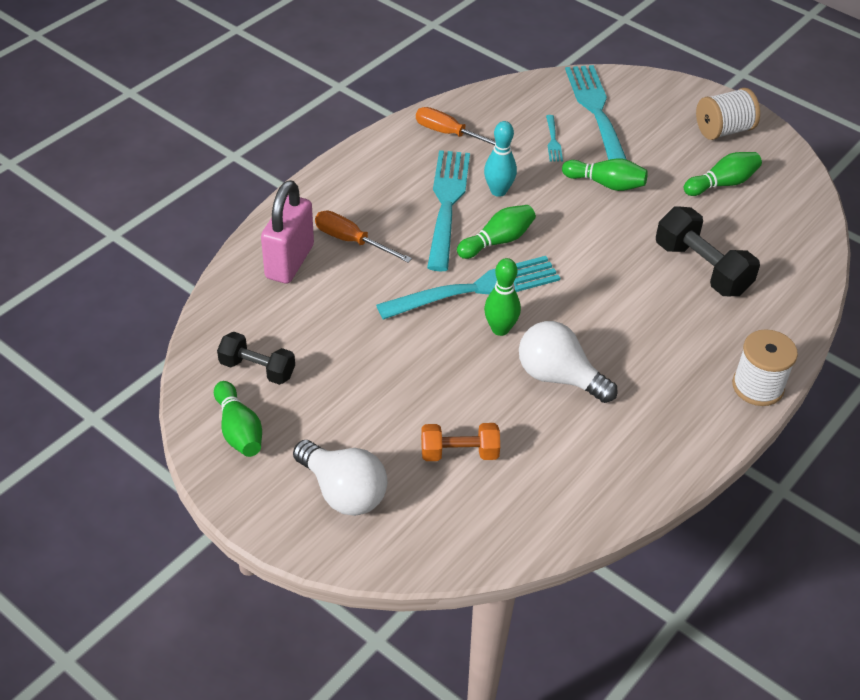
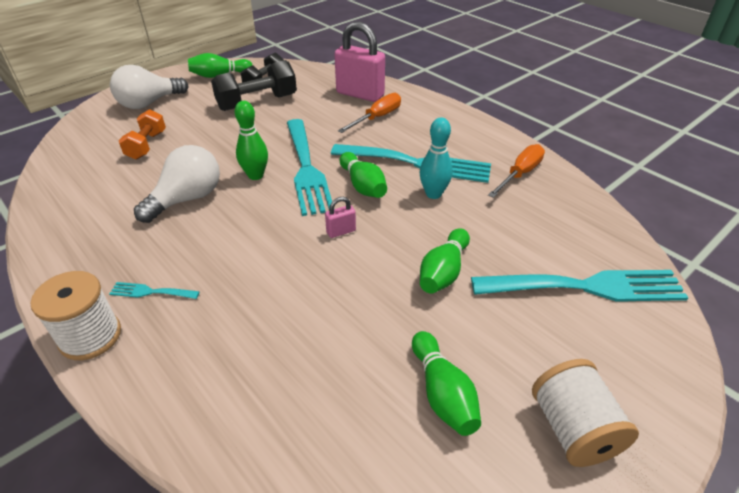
camera: 100 degrees right, 5 degrees down
turquoise fork [546,115,563,162] -> turquoise fork moved to [109,282,200,299]
black dumbbell [656,206,760,296] -> black dumbbell moved to [211,60,297,111]
none -> pink padlock [325,197,356,238]

